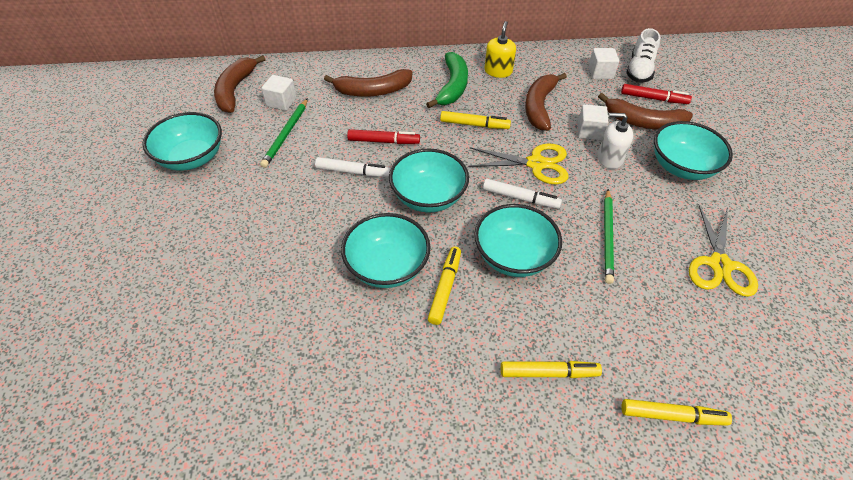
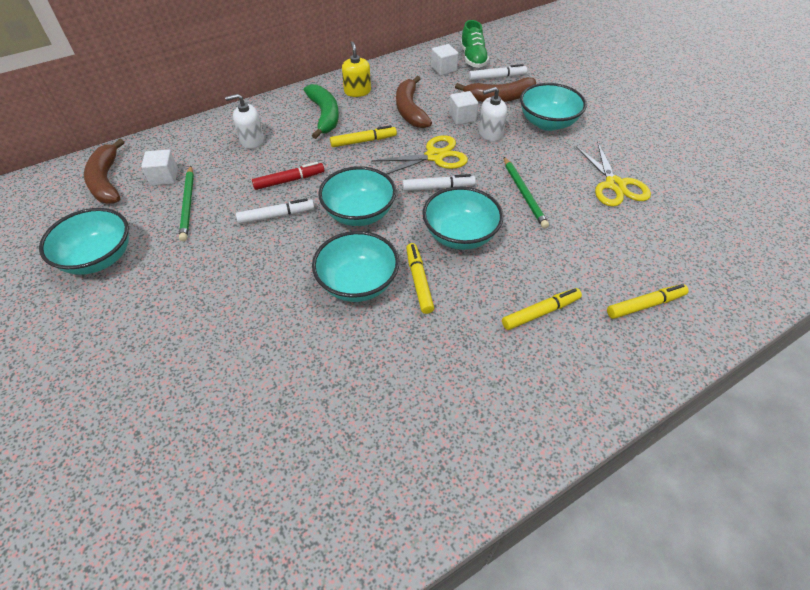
camera: 25 degrees left, 0 degrees up
brown banana [324,69,412,97] -> white soap dispenser [225,94,264,149]
red marker [621,84,692,104] -> white marker [469,64,527,81]
white shoe [626,28,660,83] -> green shoe [460,20,489,68]

